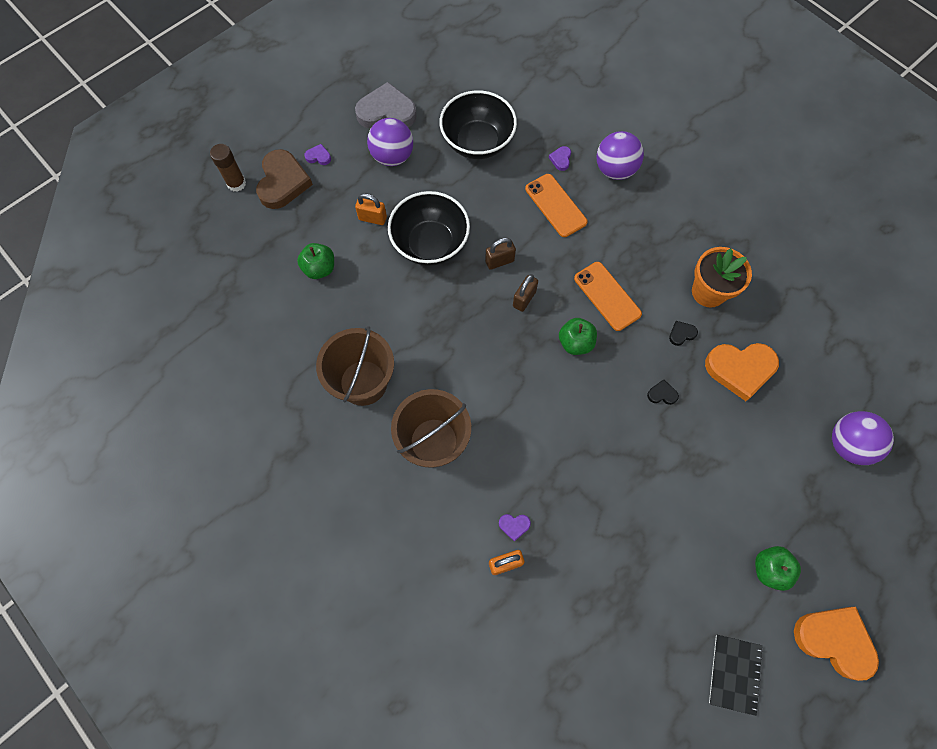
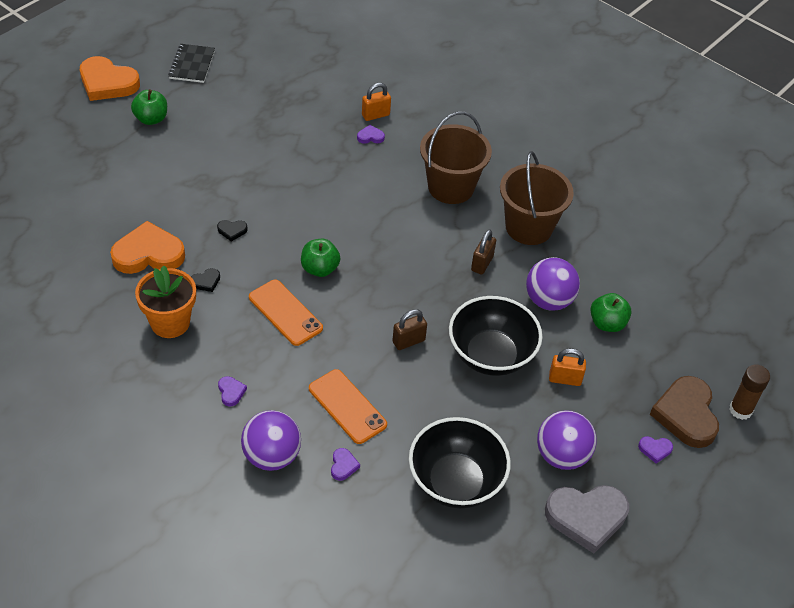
camera: 170 degrees right, 20 degrees down
brown padlock [513,274,538,312] -> brown padlock moved to [471,229,496,275]
purple ball [832,411,894,465] -> purple ball moved to [526,257,580,311]
none -> purple heart [218,376,247,406]

